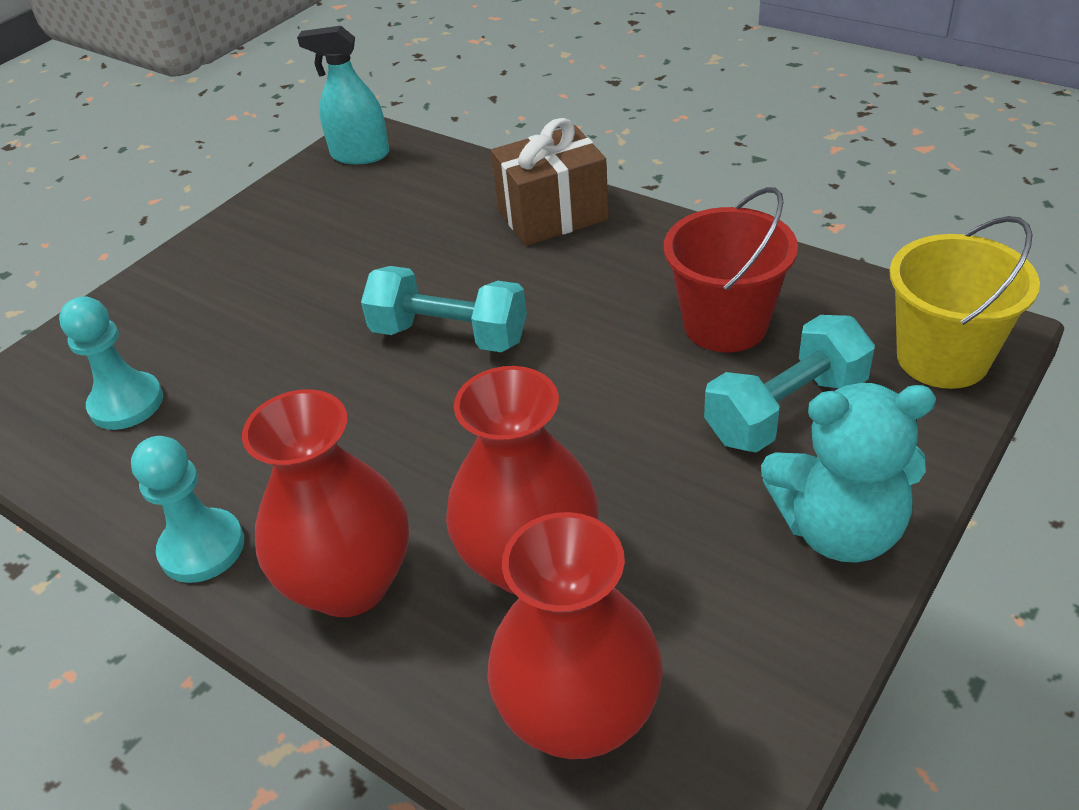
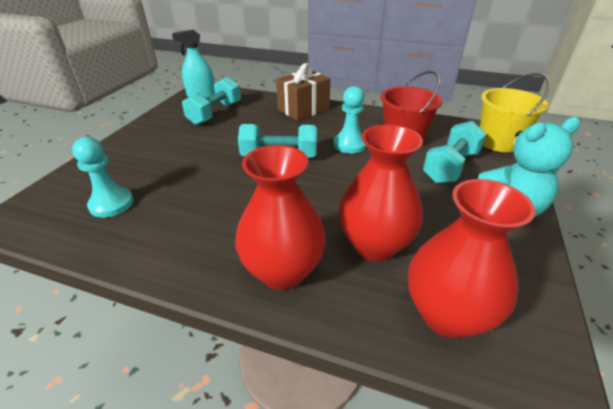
camera: 20 degrees left, 5 degrees down
turquoise pawn [131,436,244,583] -> turquoise pawn moved to [334,86,366,154]
none -> turquoise dumbbell [182,76,241,125]

